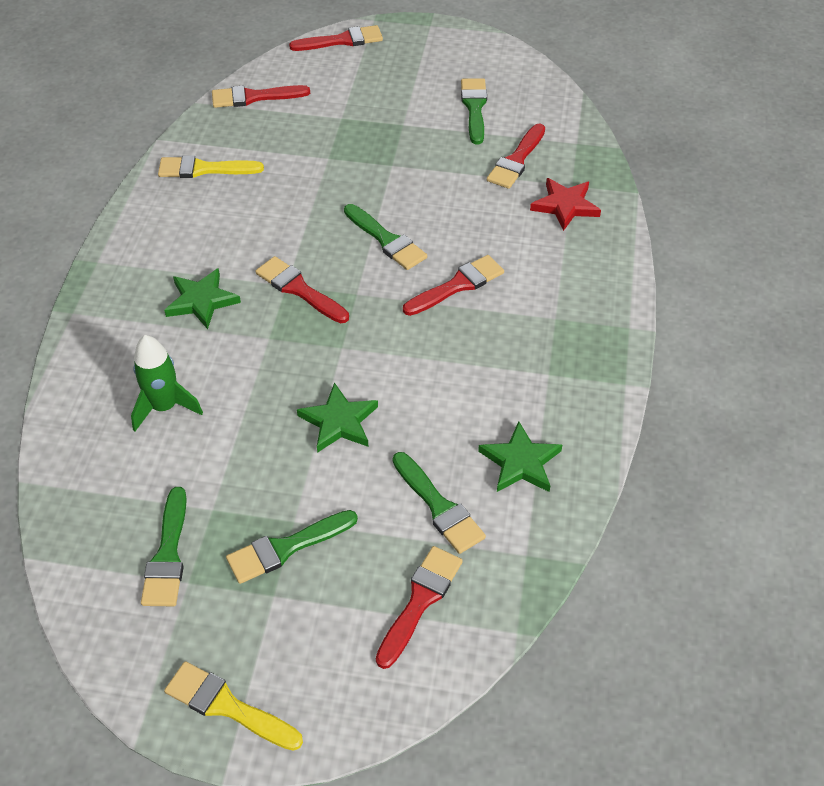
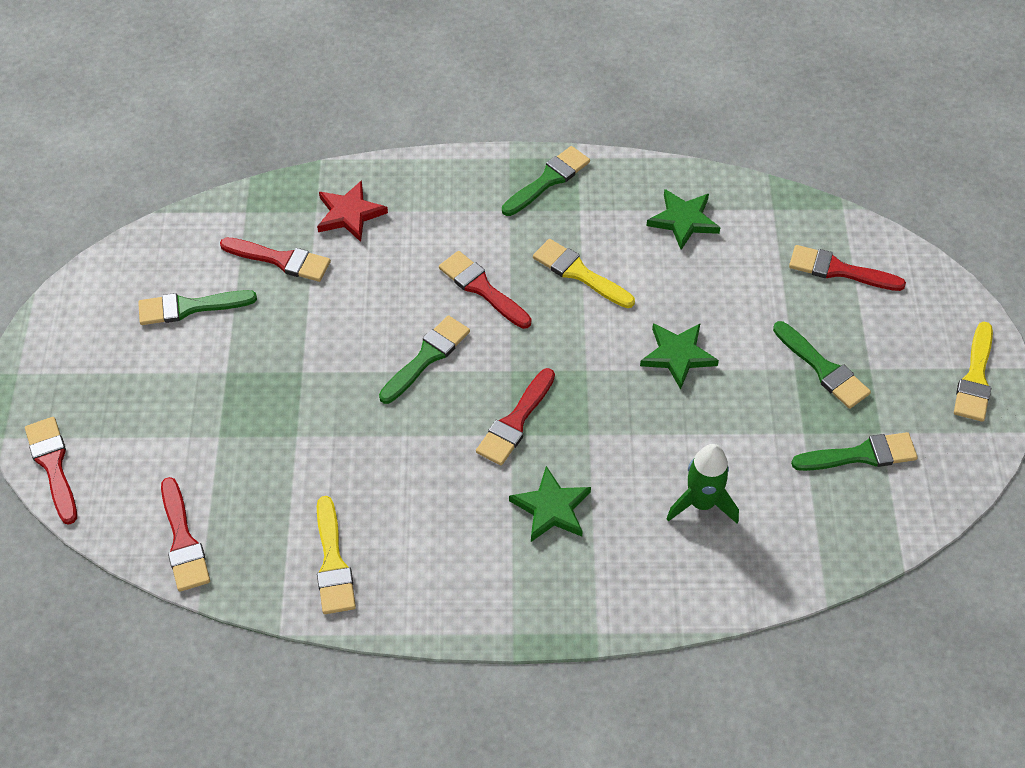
camera: 100 degrees left, 5 degrees up
green brush [393,452,486,554] -> green brush moved to [502,146,590,216]
none -> yellow brush [533,239,635,308]

